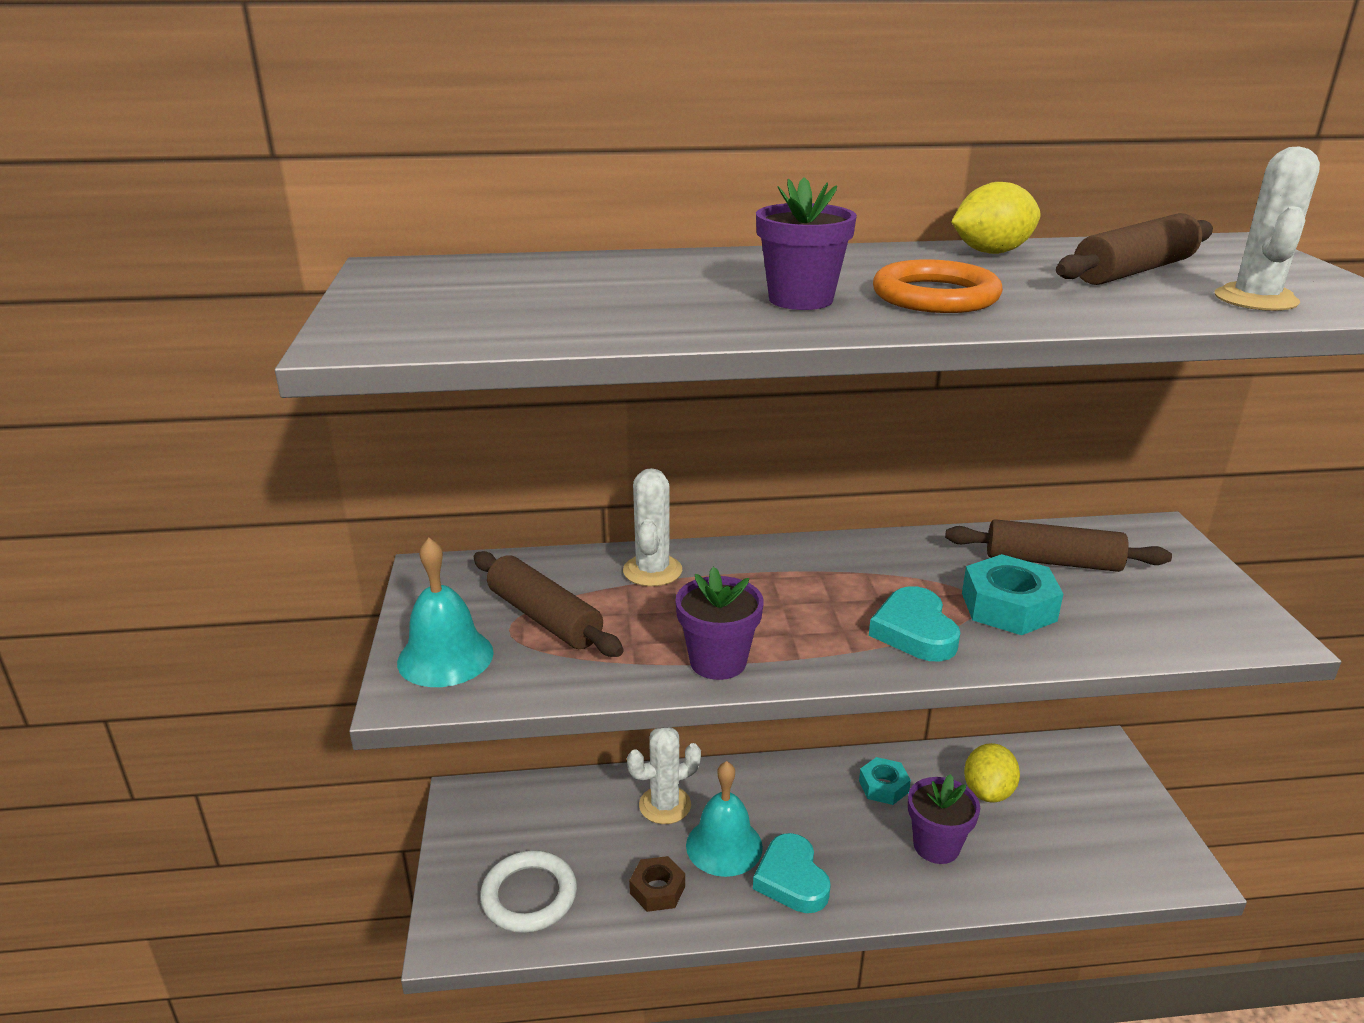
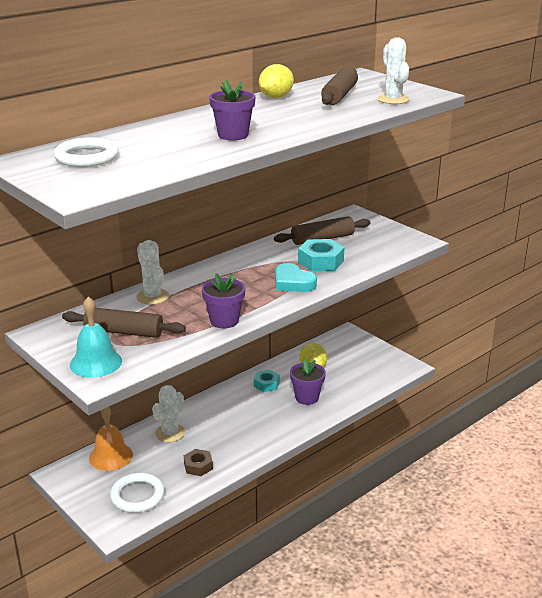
camera: 35 degrees left, 0 degrees up
turquoise bell [686,761,763,877] -> none
turquoise heart [753,833,831,913] -> none
orange ring [873,259,1003,313] -> none
none -> white ring [54,137,119,167]
none -> orange bell [89,407,133,471]

